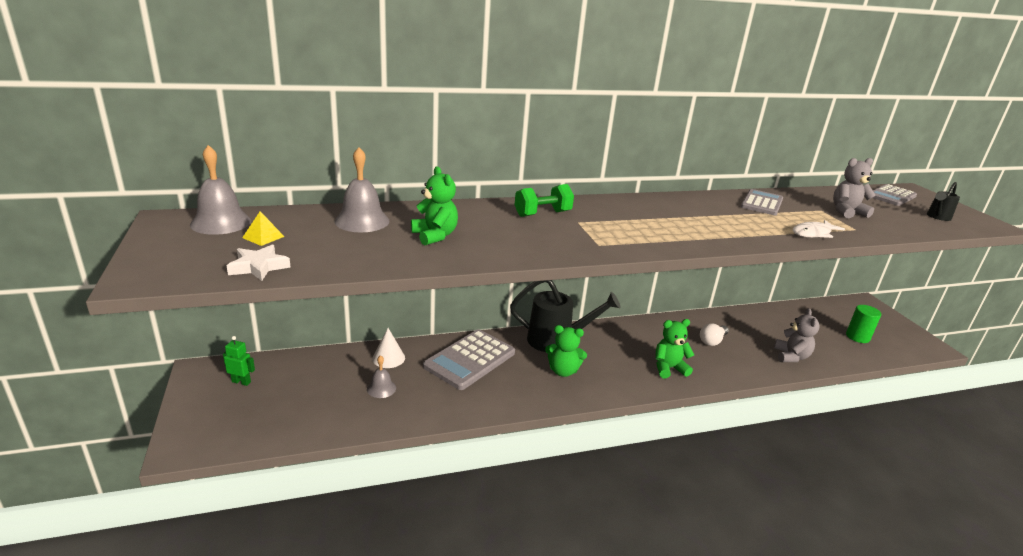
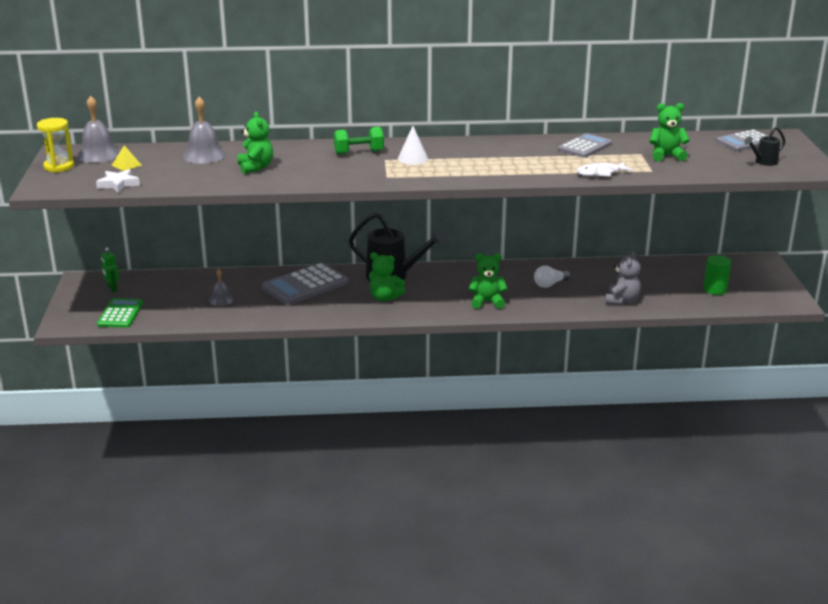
camera: 15 degrees right, 0 degrees up
green robot [223,336,255,386] -> green robot turned 150 degrees counterclockwise [101,248,119,292]
white cone [372,328,405,368] -> white cone moved to [398,126,428,165]
grey teddy bear [833,158,876,218] -> green teddy bear [650,103,690,161]
none -> yellow hourglass [37,118,74,172]
none -> green calculator [97,298,143,328]

